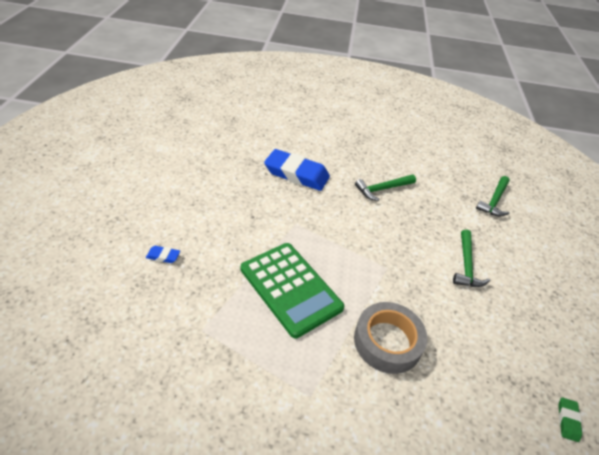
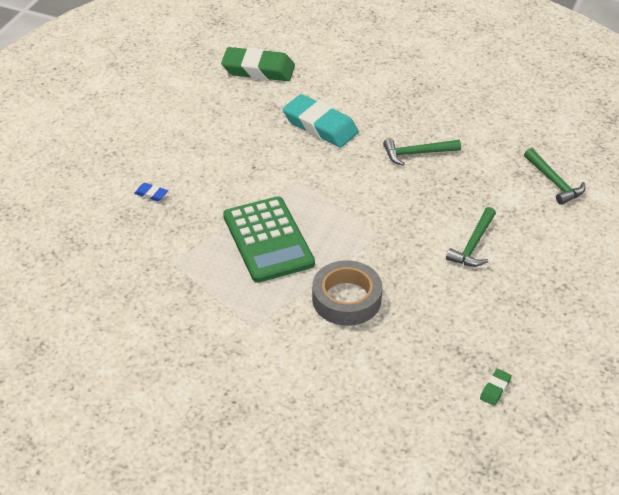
camera: 20 degrees right, 0 degrees up
blue eraser [264,149,330,191] -> turquoise eraser [283,94,359,148]
green hammer [476,176,510,216] -> green hammer turned 75 degrees counterclockwise [524,148,585,205]
none -> green eraser [221,47,295,81]

